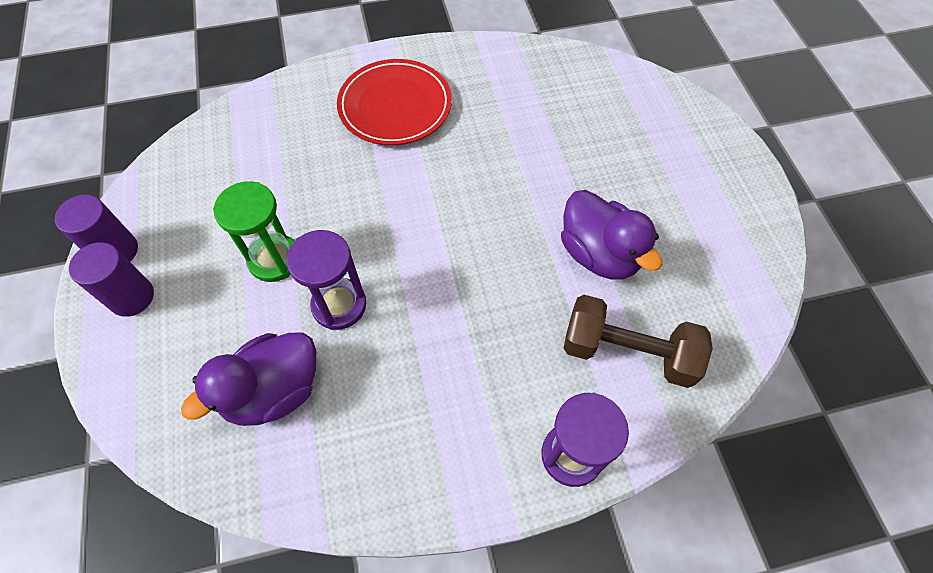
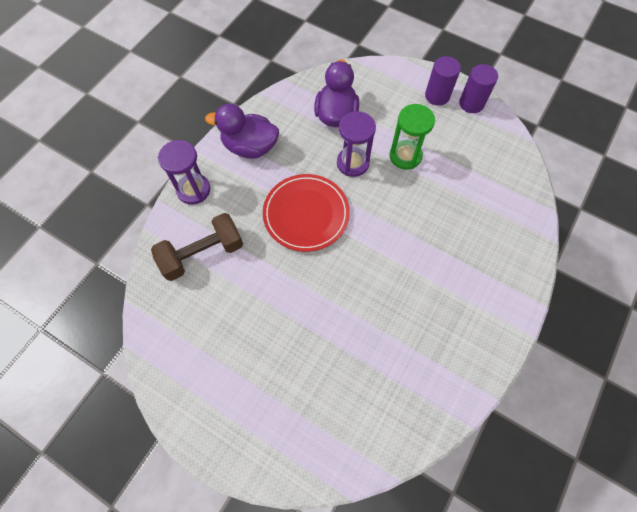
camera: 135 degrees right, 5 degrees up
red plate [337,59,452,145] -> red plate moved to [263,174,350,252]
purple duck [561,190,662,280] -> purple duck moved to [205,104,279,159]

